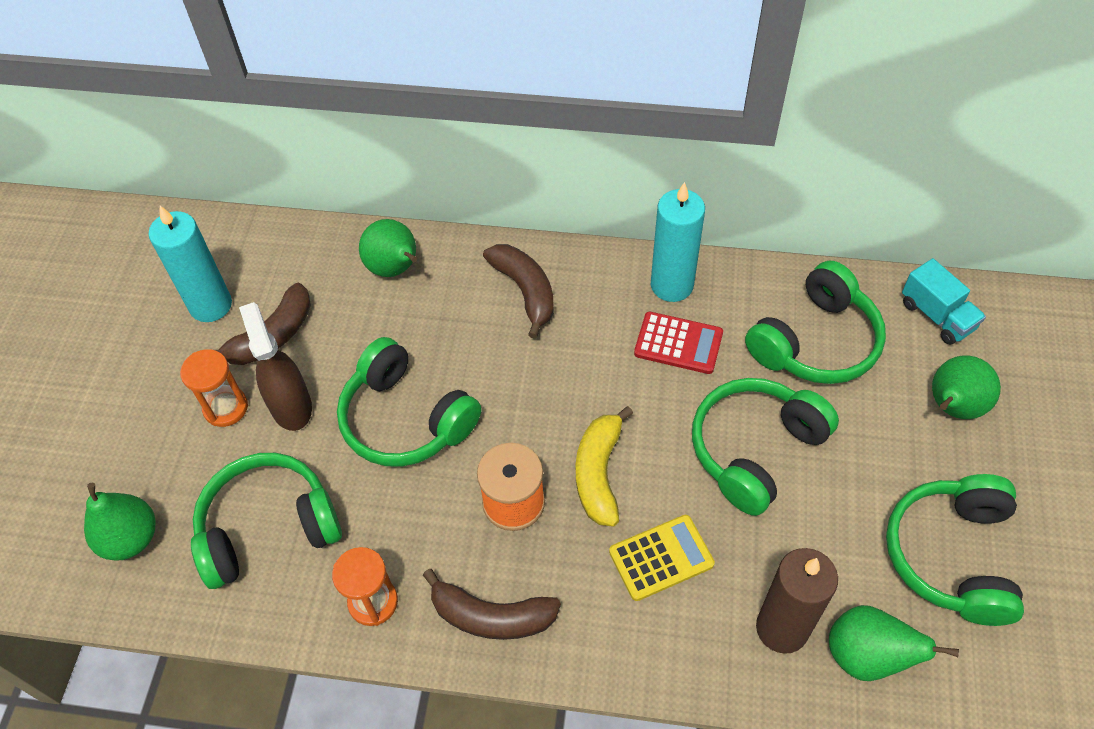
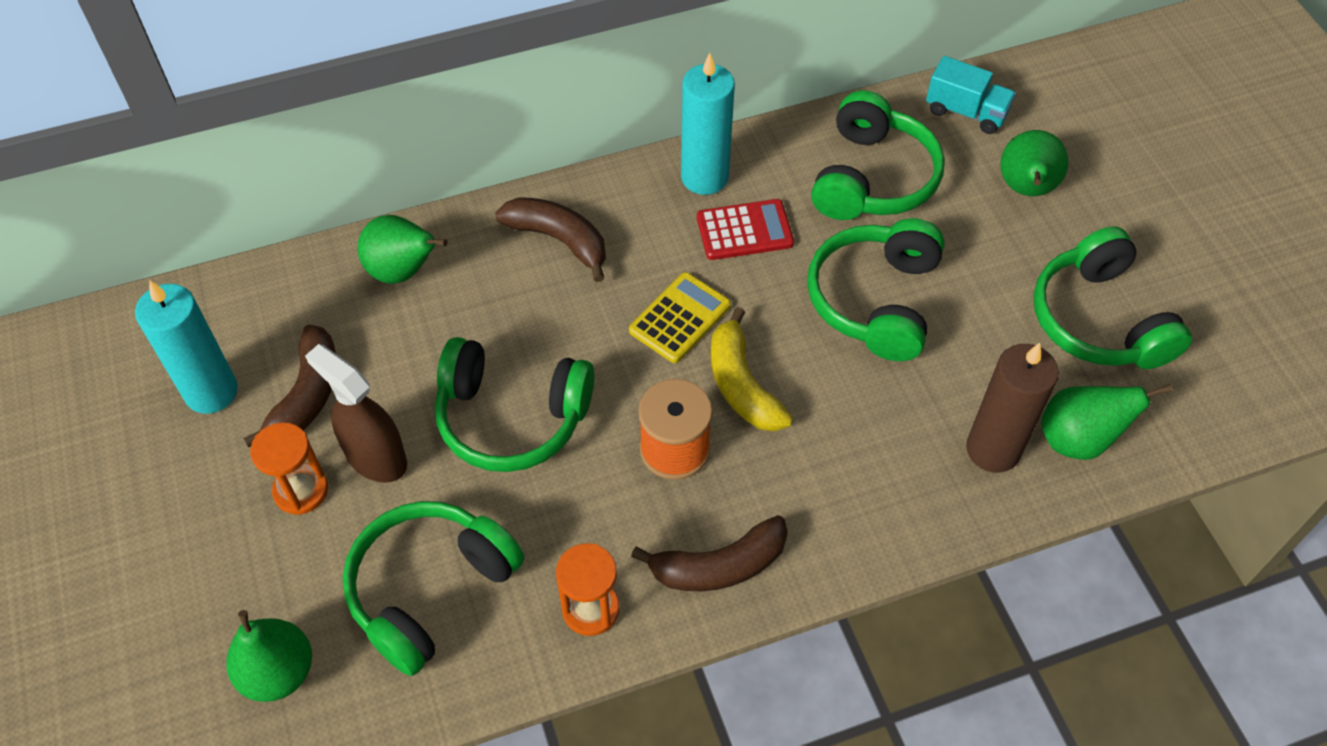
camera: 30 degrees left, 0 degrees up
yellow calculator [609,515,715,601] -> yellow calculator moved to [629,272,731,363]

